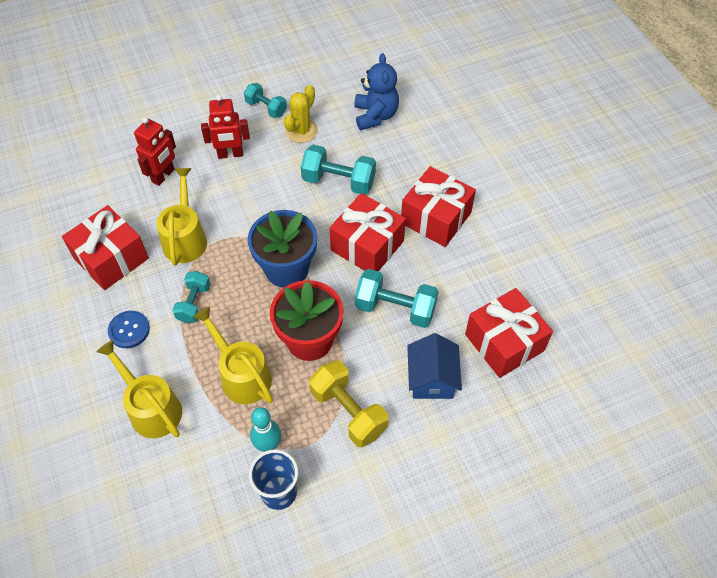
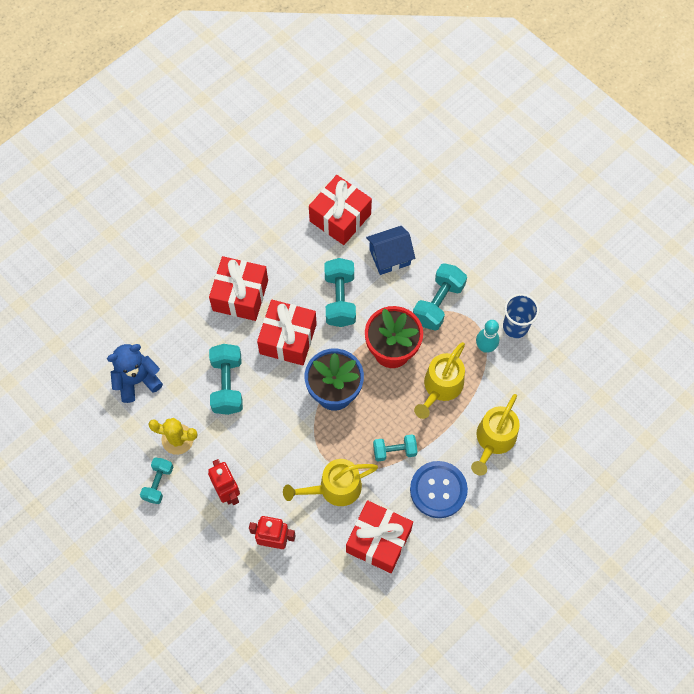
camera: 110 degrees left, 10 degrees up
blue button [108,311,150,348] -> blue button [410,461,468,518], size x1.63
yellow dumbbell [309,360,389,447] -> turquoise dumbbell [413,263,467,330]

